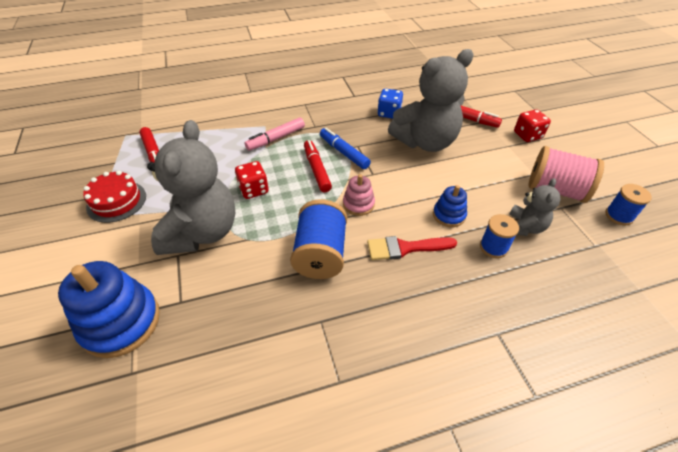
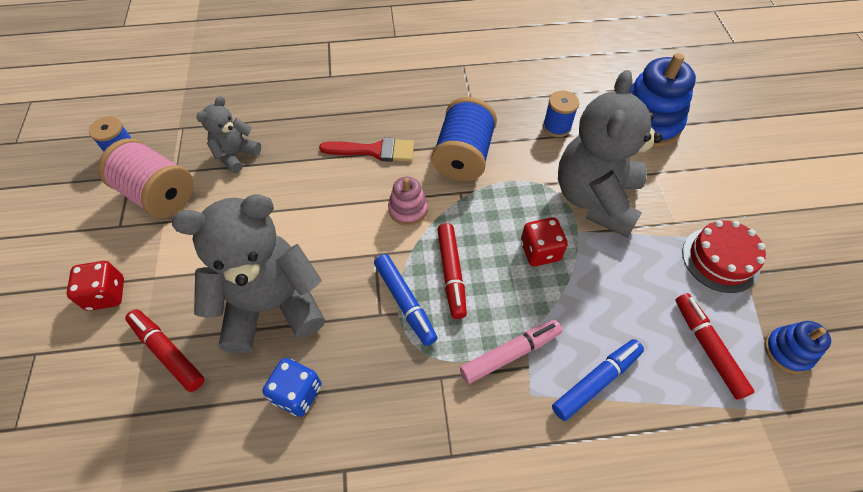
camera: 170 degrees left, 10 degrees up
blue stacking toy [433,185,467,227] -> blue stacking toy moved to [764,321,831,374]
blue spool [480,214,519,258] -> blue spool moved to [543,90,579,137]
none -> blue marker [552,339,644,421]

